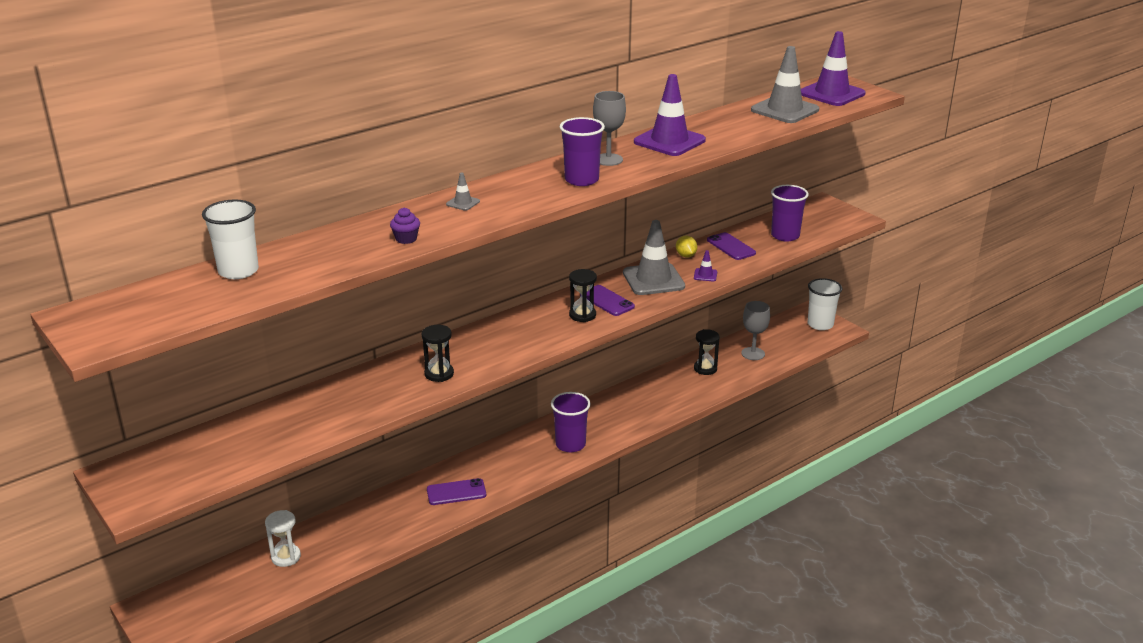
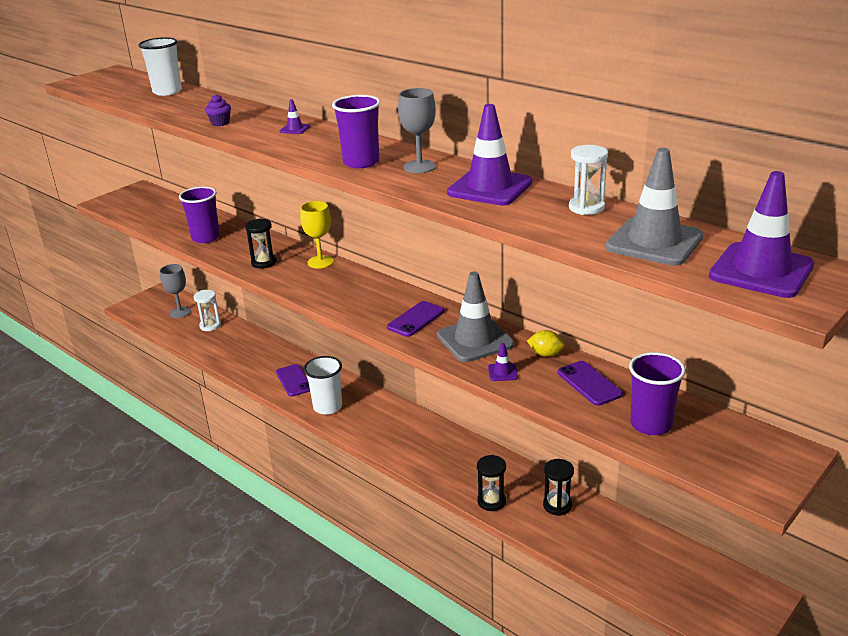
camera: 80 degrees right, 0 degrees up
grey traffic cone [446,173,480,211] -> purple traffic cone [280,99,310,134]
purple cup [551,392,591,452] -> purple cup moved to [179,187,220,243]
black hourglass [569,269,597,322] -> black hourglass moved to [477,455,506,511]
yellow lemon [676,236,697,257] -> yellow lemon turned 45 degrees clockwise [527,330,565,357]
purple phone [707,232,756,260] -> purple phone turned 75 degrees counterclockwise [558,361,623,406]
grey goblet [741,301,770,360] -> grey goblet moved to [160,264,191,318]
white cup [807,278,842,330] -> white cup moved to [304,356,342,414]
none -> yellow goblet [300,201,334,269]
none -> white hourglass [569,145,608,215]

